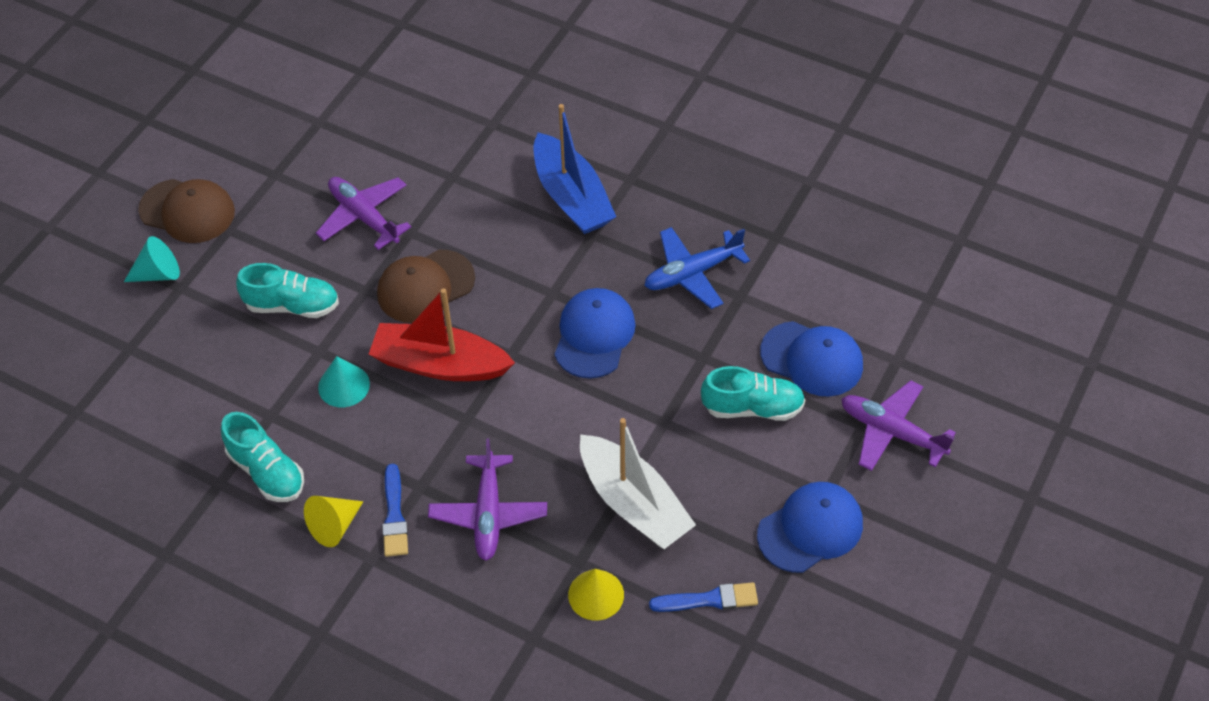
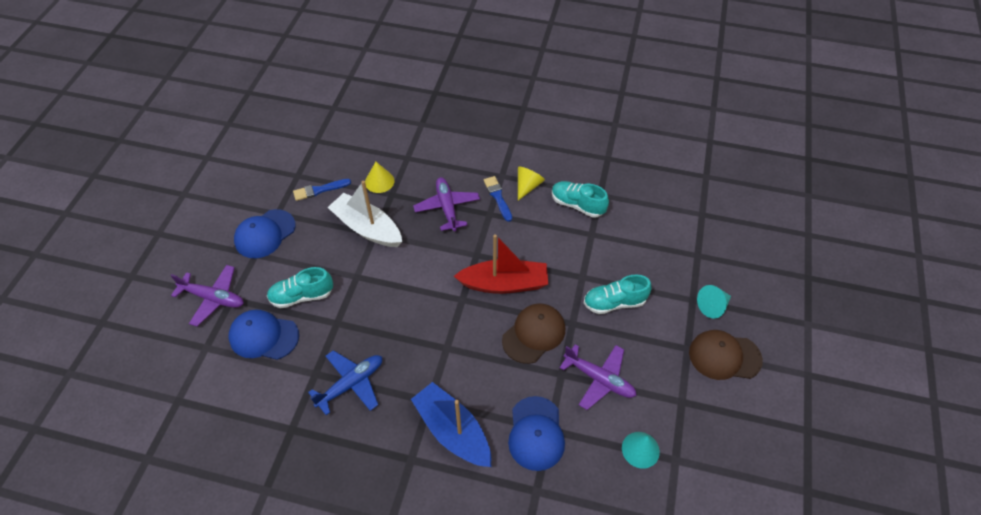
camera: 165 degrees right, 0 degrees up
turquoise cone [318,356,370,408] -> turquoise cone moved to [622,432,660,469]
blue cap [554,288,636,379] -> blue cap moved to [508,396,565,471]

